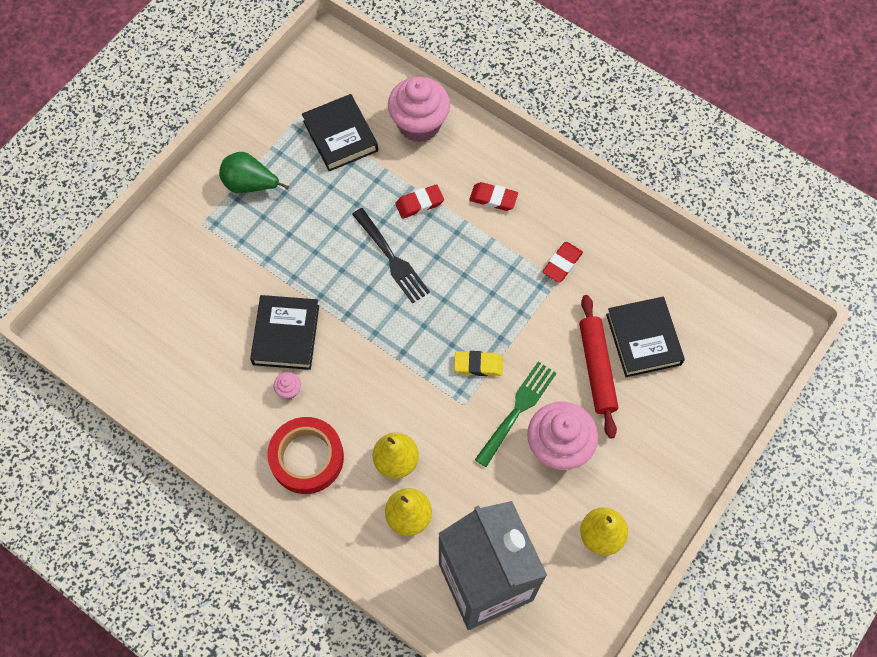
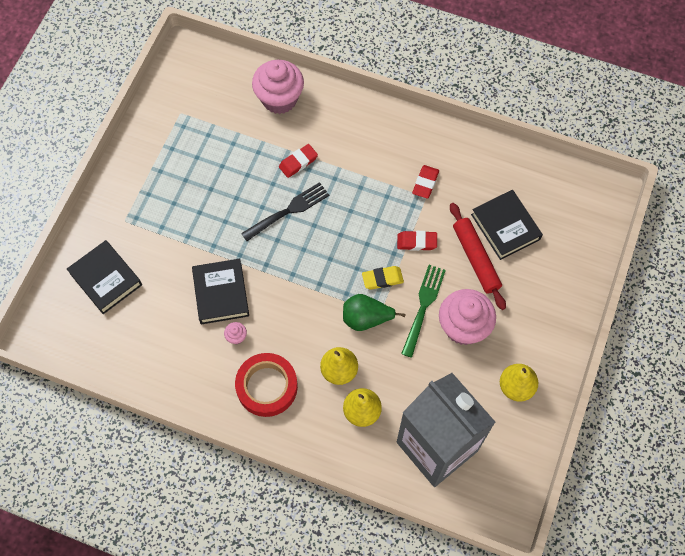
camera: 15 degrees left, 0 degrees up
green pear [219,152,289,193] -> green pear moved to [343,294,406,331]
black book [302,94,378,172] -> black book moved to [67,240,142,314]
black fork [352,208,430,304] -> black fork turned 75 degrees counterclockwise [241,182,329,241]
red eraser [469,182,518,211] -> red eraser moved to [397,231,437,251]

